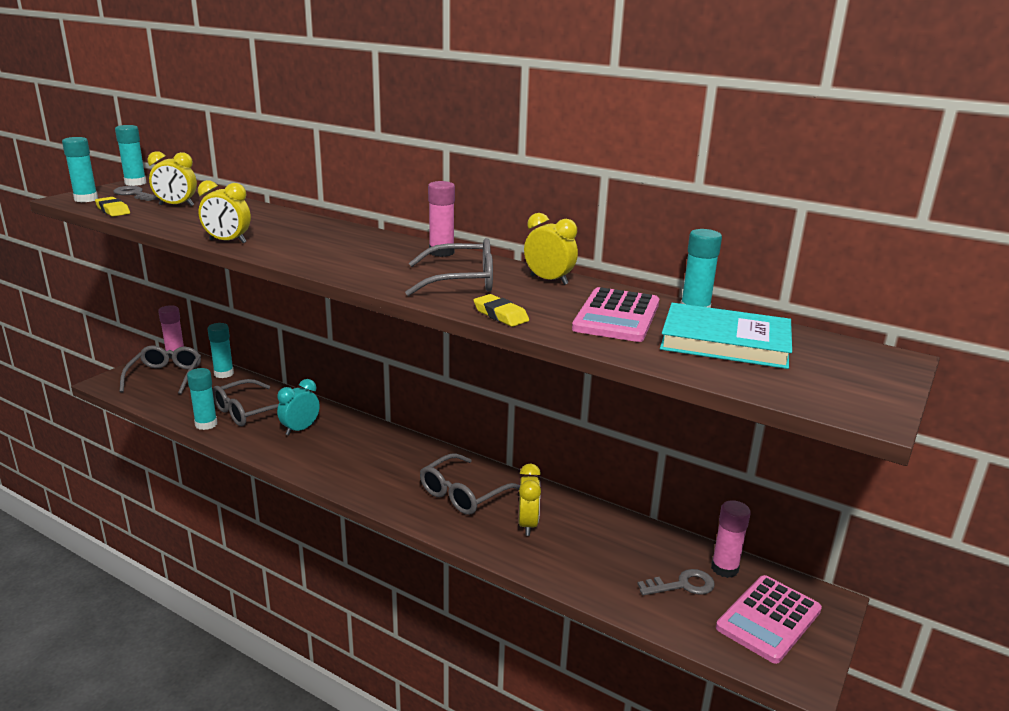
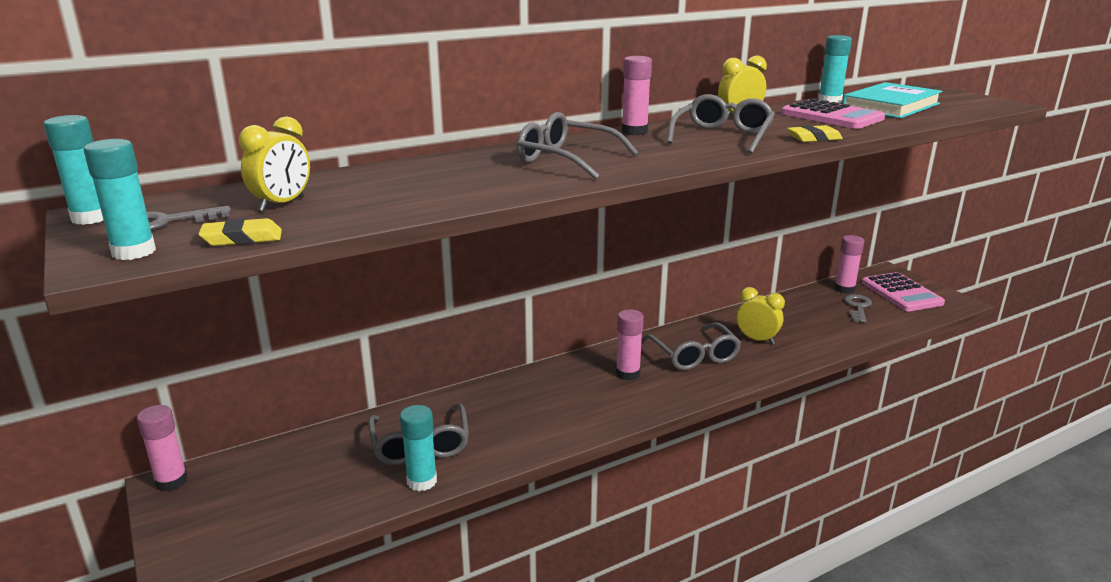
camera: 60 degrees left, 0 degrees up
grey glasses [120,345,201,394] -> grey glasses moved to [517,112,639,179]
yellow clock [198,180,251,243] -> none
turquoise glue stick [207,323,234,378] -> none
turquoise clock [277,379,320,435] -> none
none -> pink glue stick [616,309,644,380]

